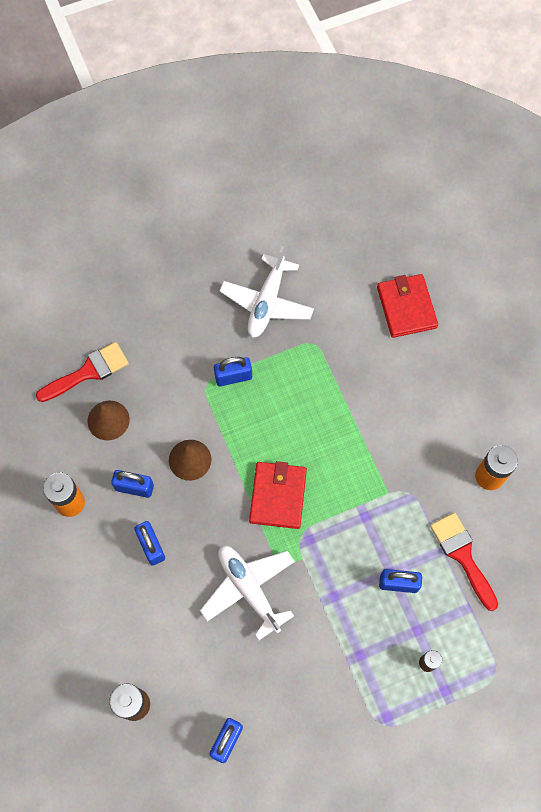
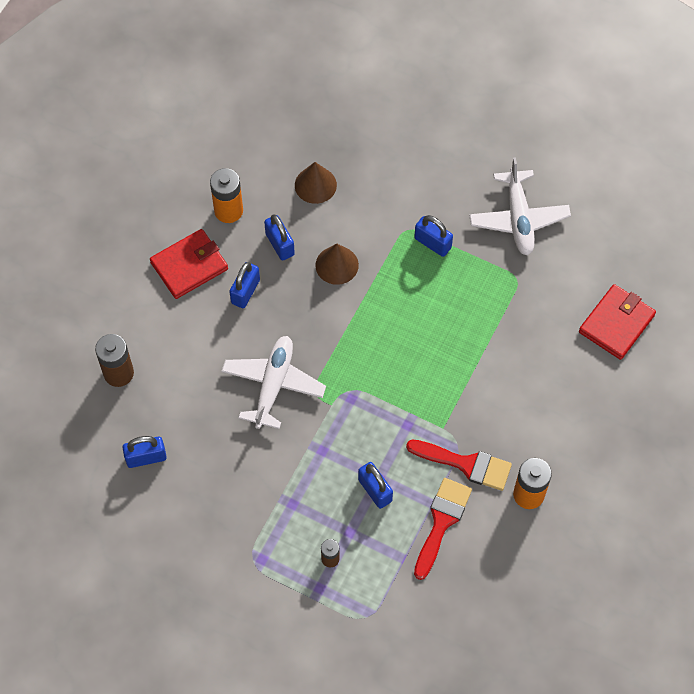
camera: 50 degrees right, 5 degrees down
red brush [36,342,129,402] -> red brush moved to [406,439,512,491]
white plane [219,246,314,338] -> white plane turned 75 degrees counterclockwise [469,157,571,256]
red wallet [249,461,307,529] -> red wallet moved to [150,229,228,299]

